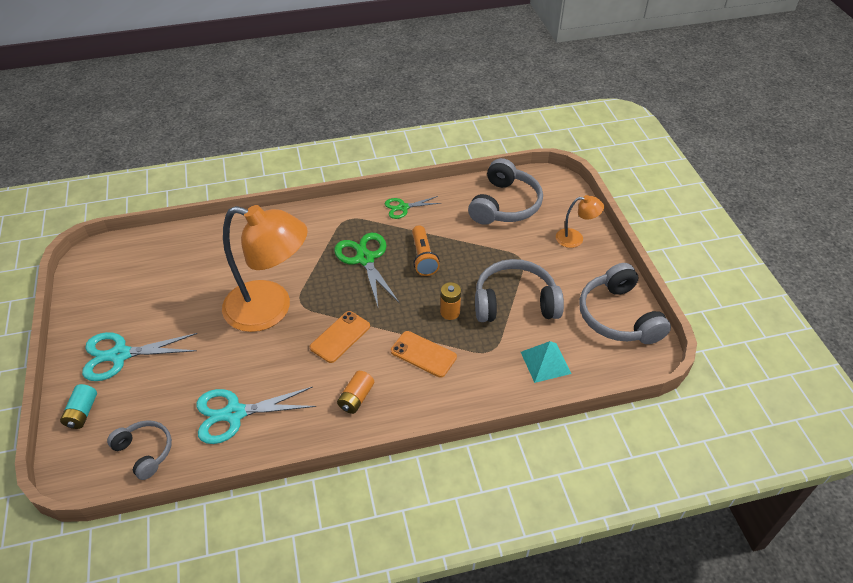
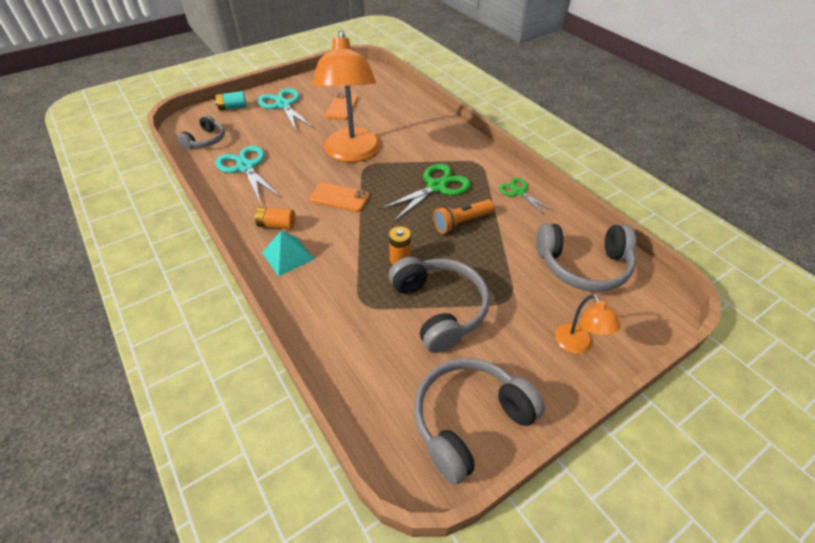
camera: 70 degrees right, 0 degrees up
orange phone [391,331,457,378] -> orange phone moved to [325,93,358,120]
turquoise pyramid [521,341,571,383] -> turquoise pyramid moved to [262,231,314,276]

